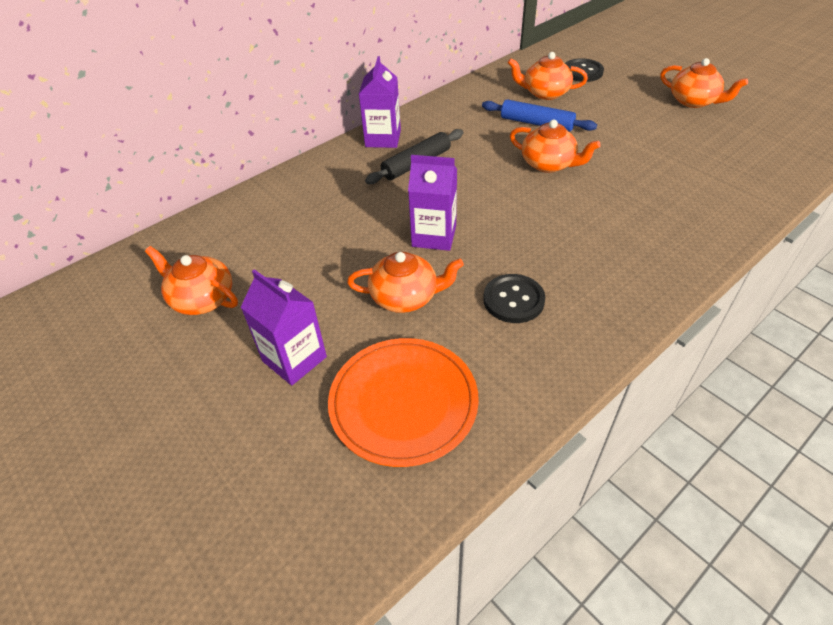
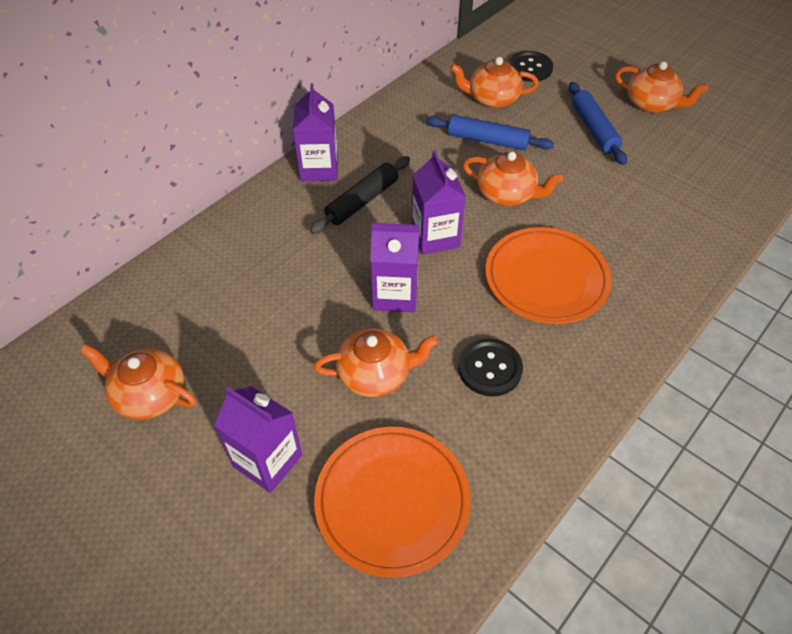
camera: 10 degrees left, 5 degrees up
none -> purple carton [412,151,466,255]
none -> orange plate [485,227,612,324]
none -> blue rolling pin [569,82,627,165]

